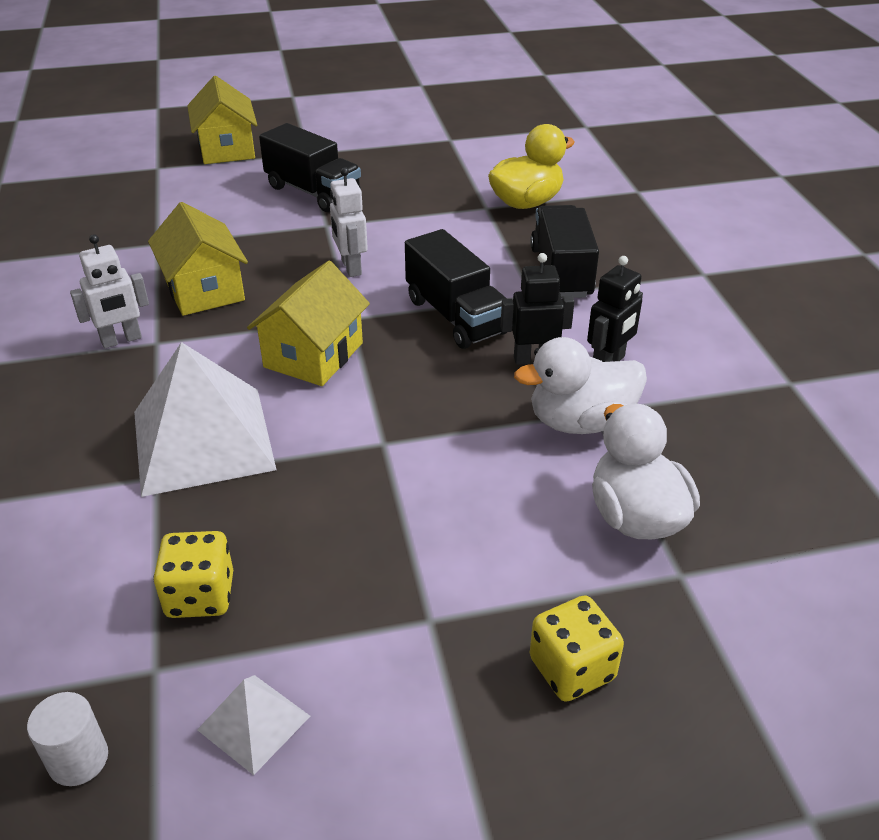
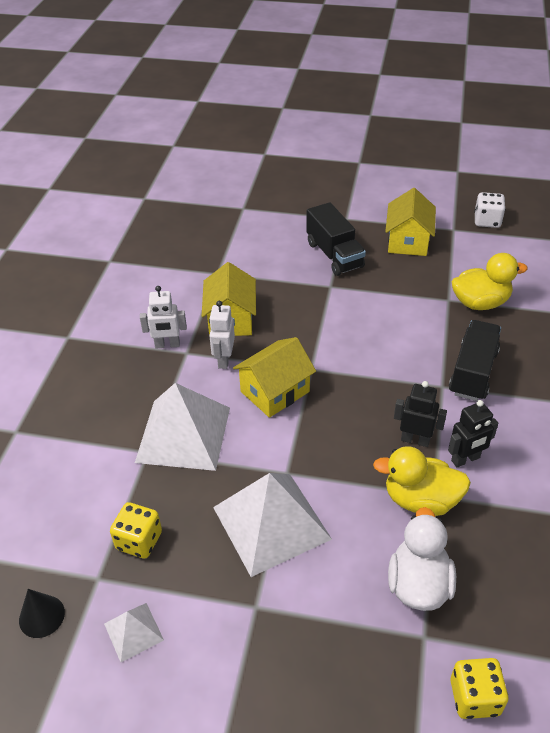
camera: 25 degrees right, 5 degrees up
white cylinder [27,692,108,786] -> black cone [19,589,65,638]
yellow house [187,76,257,164] -> yellow house moved to [385,188,436,256]
white robot [330,167,368,277] -> white robot moved to [209,301,235,369]
black truck [405,229,507,349] -> none
white duck [514,337,647,434] -> yellow duck [373,446,471,516]
yellow dice [530,595,624,702] -> yellow dice moved to [450,658,508,719]
none -> white pyramid [213,473,332,577]
none -> white dice [474,192,505,228]

